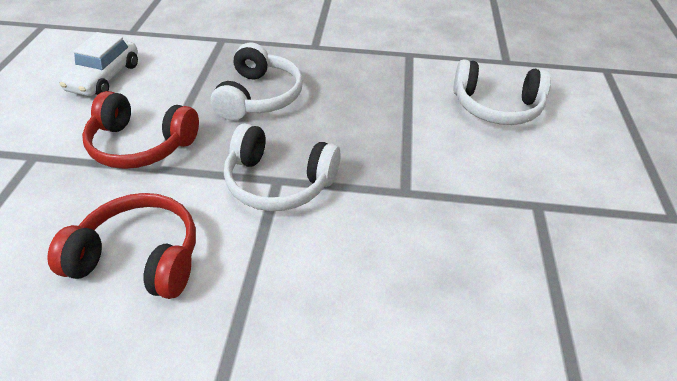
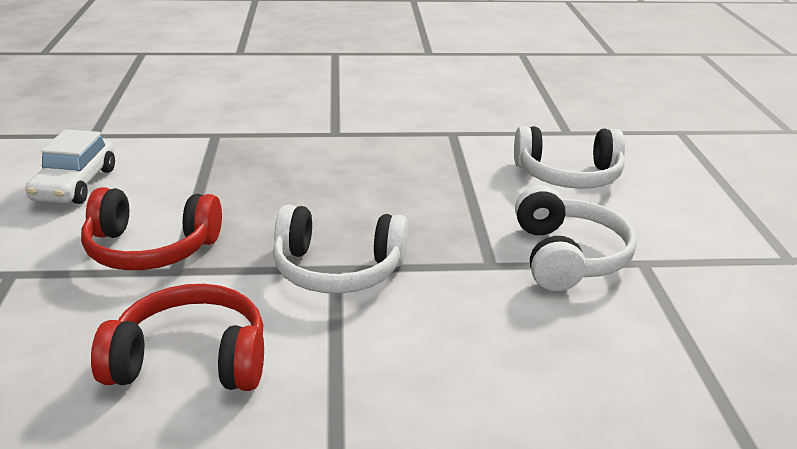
camera: 10 degrees left, 15 degrees down
white headphones [210,43,303,121] -> white headphones moved to [515,185,637,291]

